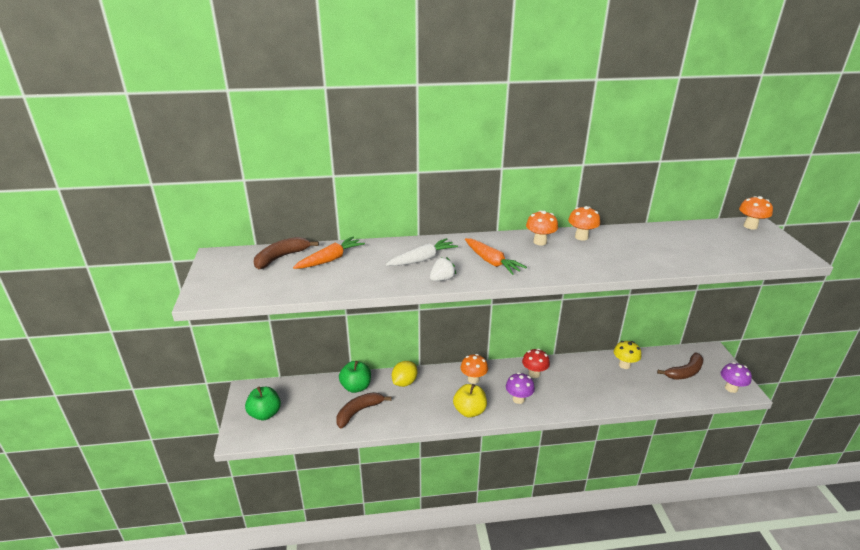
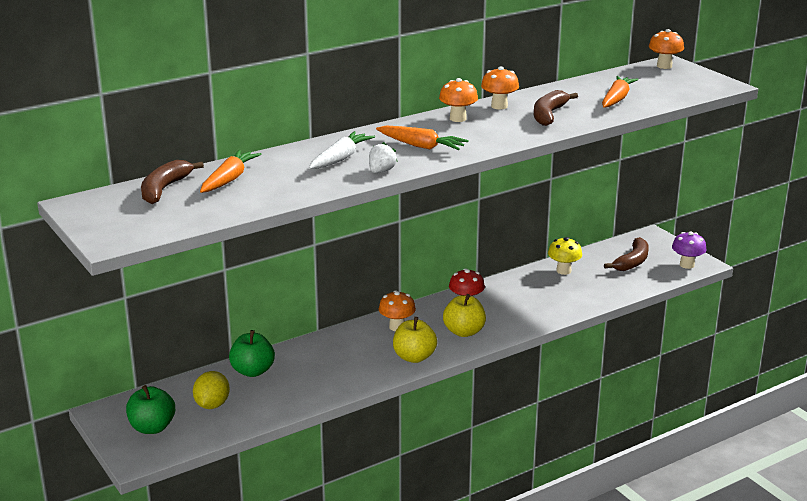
camera: 25 degrees left, 5 degrees down
brown banana [336,392,392,429] -> brown banana moved to [534,90,578,126]
yellow lemon [392,361,417,387] -> yellow lemon moved to [193,371,230,409]
purple mushroom [506,372,535,404] -> yellow apple [443,294,486,337]
none -> orange carrot [602,76,638,108]

